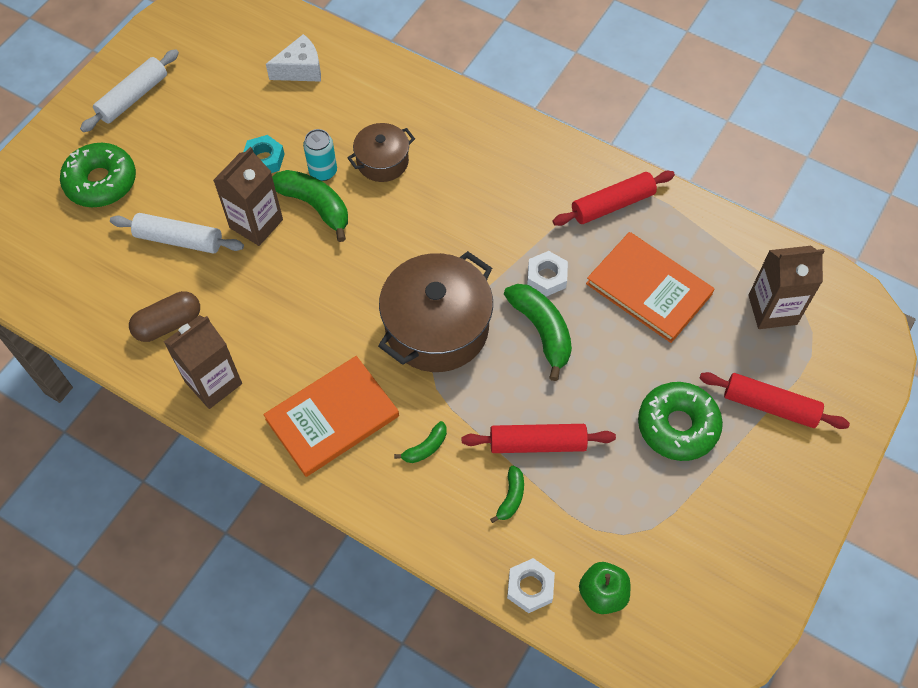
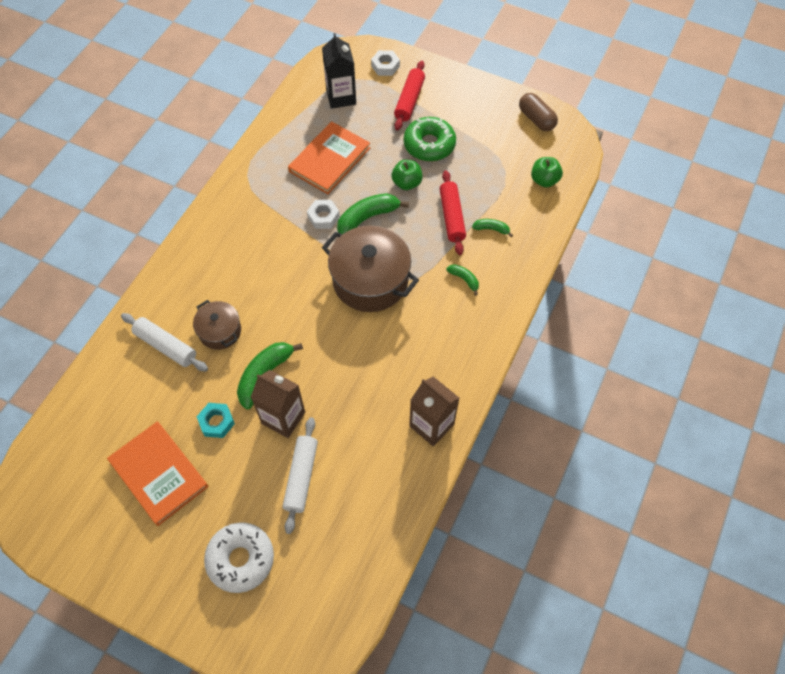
camera: 95 degrees left, 0 degrees up
green donut [60,143,136,207] -> white donut [204,522,274,593]
white rolling pin [80,49,179,132] -> white rolling pin moved to [121,313,208,372]
brown capsule [129,291,200,342] -> brown capsule moved to [519,93,558,131]
orange book [263,356,399,477] -> orange book moved to [107,422,208,526]
white cheese [266,34,321,82] -> none
turquoise can [303,129,337,181] -> none
white nut [507,558,555,613] -> white nut moved to [371,50,400,76]
red rolling pin [553,171,675,226] -> none
brown carton [748,246,824,329] -> black carton [322,33,356,109]
none -> green apple [391,160,423,190]

